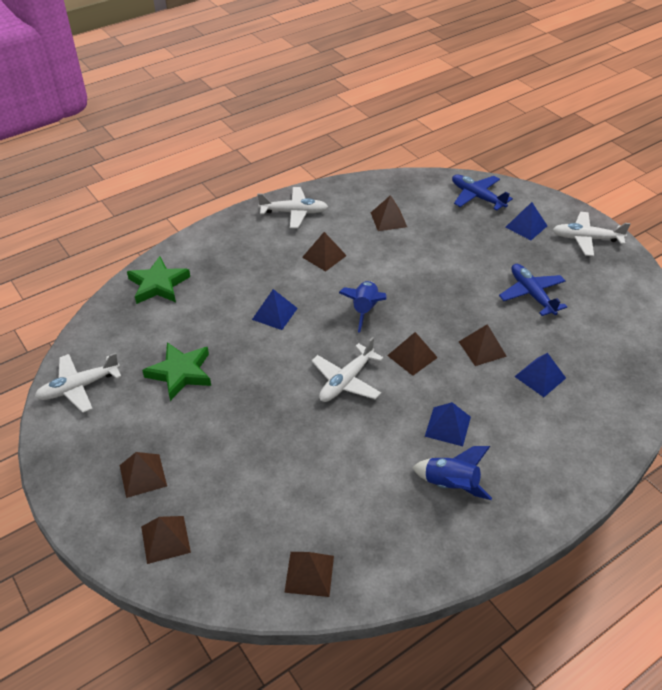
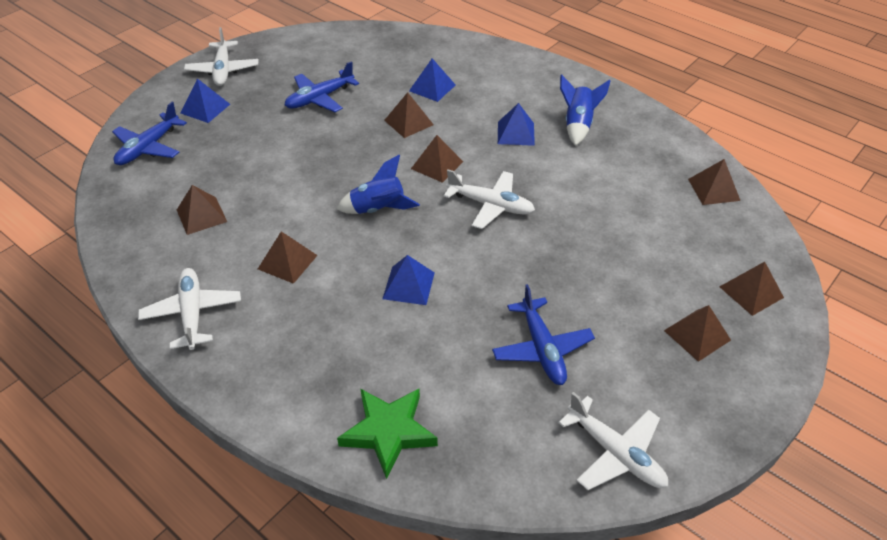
camera: 105 degrees left, 0 degrees up
green star [142,342,211,401] -> blue plane [492,284,595,385]

